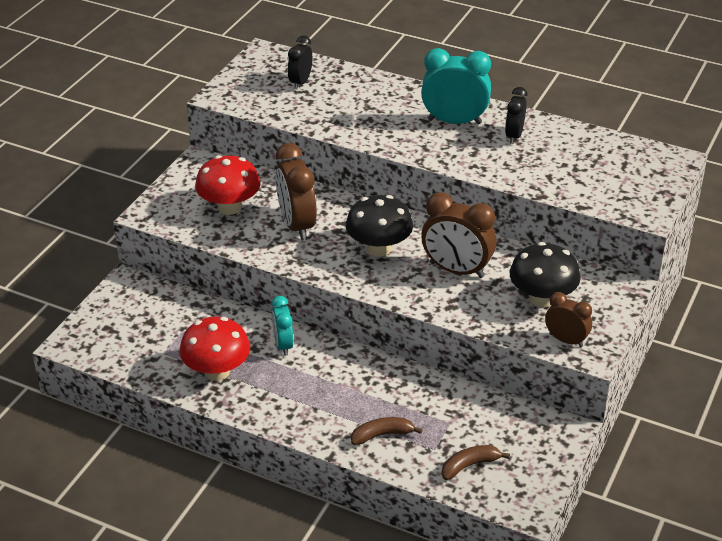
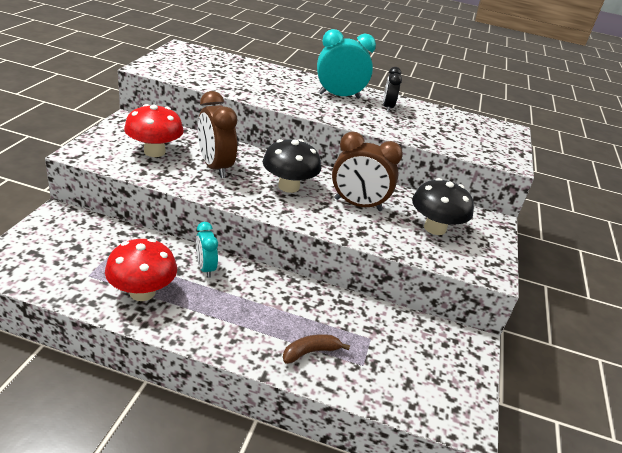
camera: 15 degrees left, 5 degrees down
black clock [288,35,312,90] -> none
brown banana [441,445,510,480] -> none
brown clock [545,292,592,347] -> none

